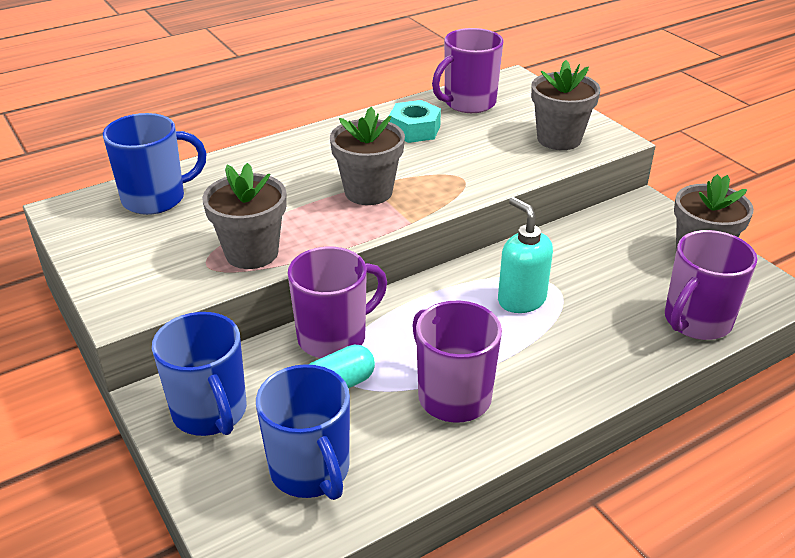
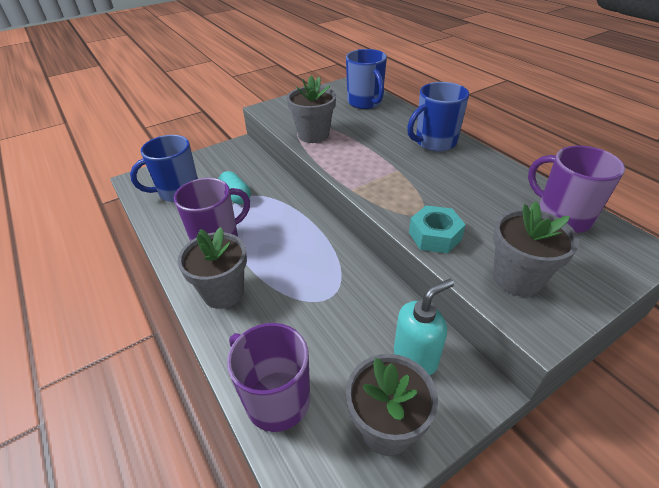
camera: 90 degrees right, 5 degrees up
blue mug [152,312,247,436] -> blue mug moved to [407,82,469,152]
purple mug [288,247,387,358] -> none
grey flower pot [330,107,405,205] -> grey flower pot moved to [178,227,247,309]
turquoise nut [389,100,441,143] -> turquoise nut moved to [409,205,466,254]
turquoise soap dispenser [498,197,553,313] -> turquoise soap dispenser moved to [394,279,454,375]

